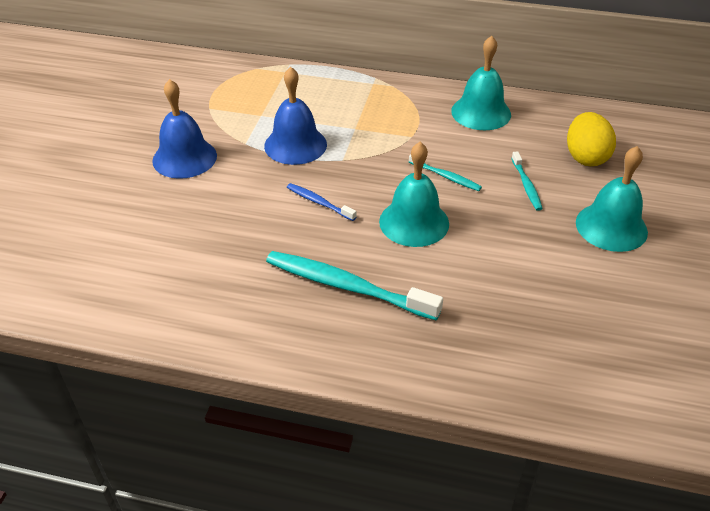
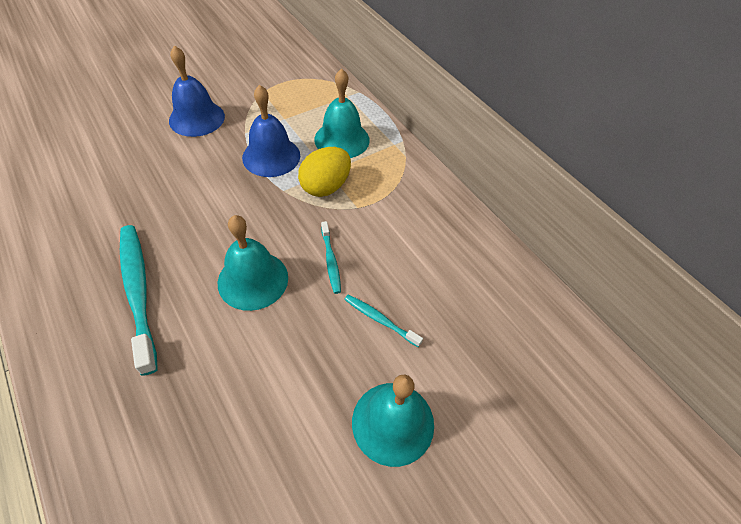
camera: 40 degrees right, 10 degrees up
blue toothbrush [287,183,356,221] -> none
turquoise bell [451,36,511,130] -> turquoise bell moved to [314,68,370,158]
turquoise toothbrush [511,151,543,211] -> turquoise toothbrush turned 90 degrees clockwise [344,294,423,347]
yellow egg [567,112,616,166] -> yellow egg moved to [298,147,351,197]

